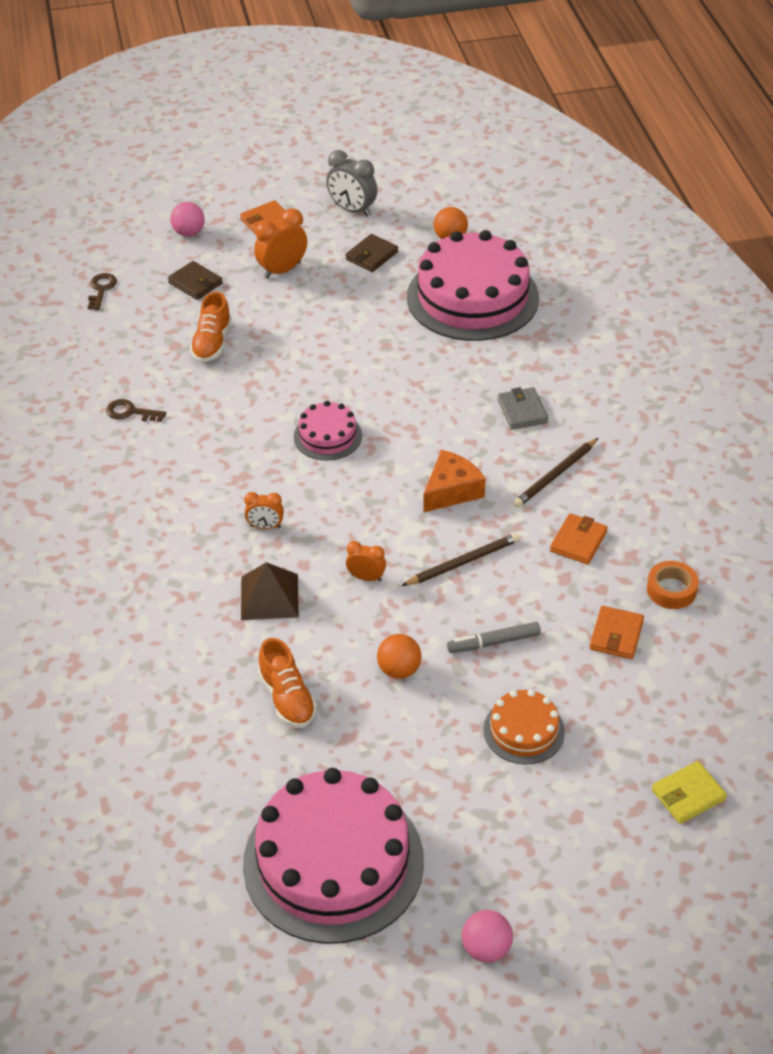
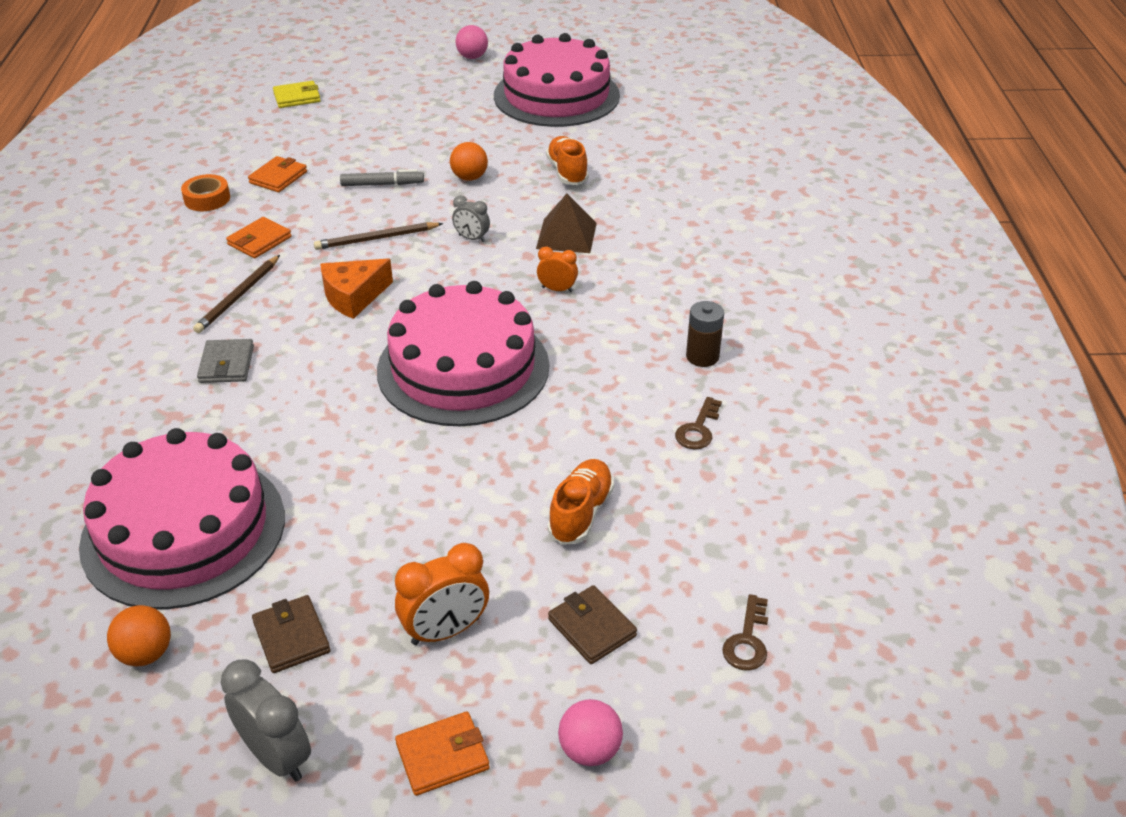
camera: 170 degrees left, 5 degrees down
brown key [106,399,166,422] -> brown key turned 90 degrees clockwise [675,397,722,449]
pink cake [293,401,362,461] -> pink cake [377,281,549,426], size x2.09
brown wallet [345,234,398,272] -> brown wallet turned 75 degrees counterclockwise [252,595,331,673]
orange clock [346,541,386,581] -> grey clock [452,196,490,242]
orange cake [483,689,565,764] -> none
brown pencil [514,438,598,507] -> brown pencil turned 150 degrees clockwise [193,255,280,333]
none -> brown battery [686,301,724,367]

